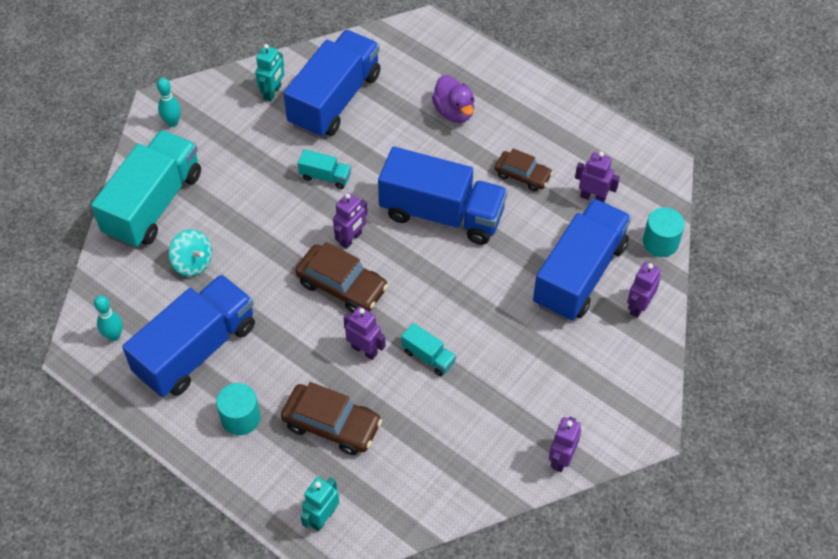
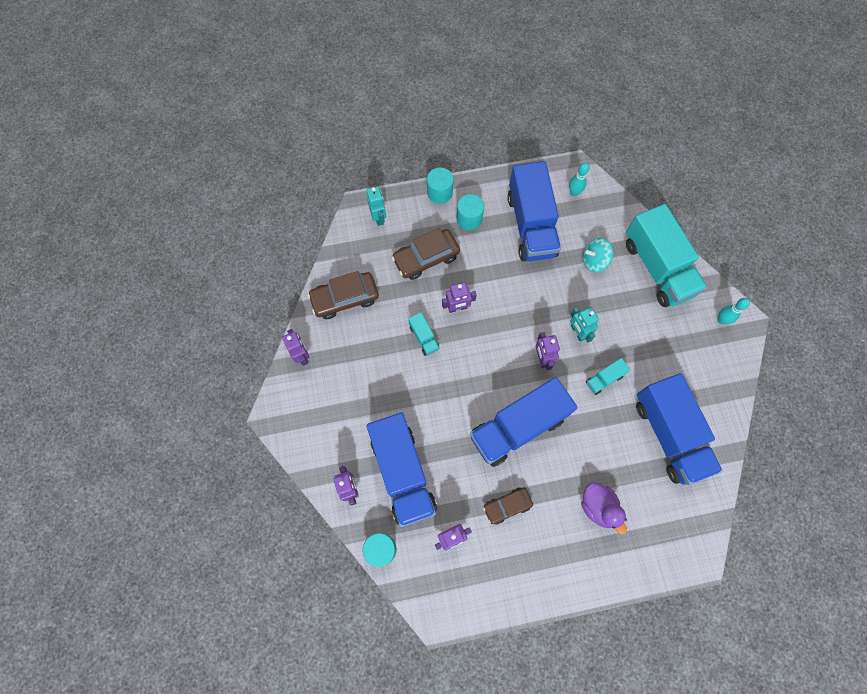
camera: 130 degrees right, 15 degrees up
turquoise robot [255,44,284,102] -> turquoise robot moved to [570,307,599,343]
brown car [295,242,388,313] -> brown car moved to [308,271,379,319]
turquoise truck [401,323,456,376] -> turquoise truck turned 105 degrees counterclockwise [408,312,440,356]
purple duck [432,75,475,123] -> purple duck turned 135 degrees counterclockwise [581,482,627,535]
none -> turquoise cylinder [427,167,453,204]

